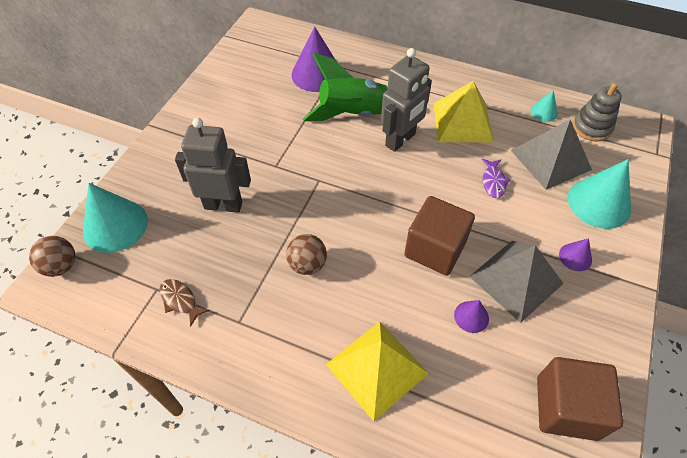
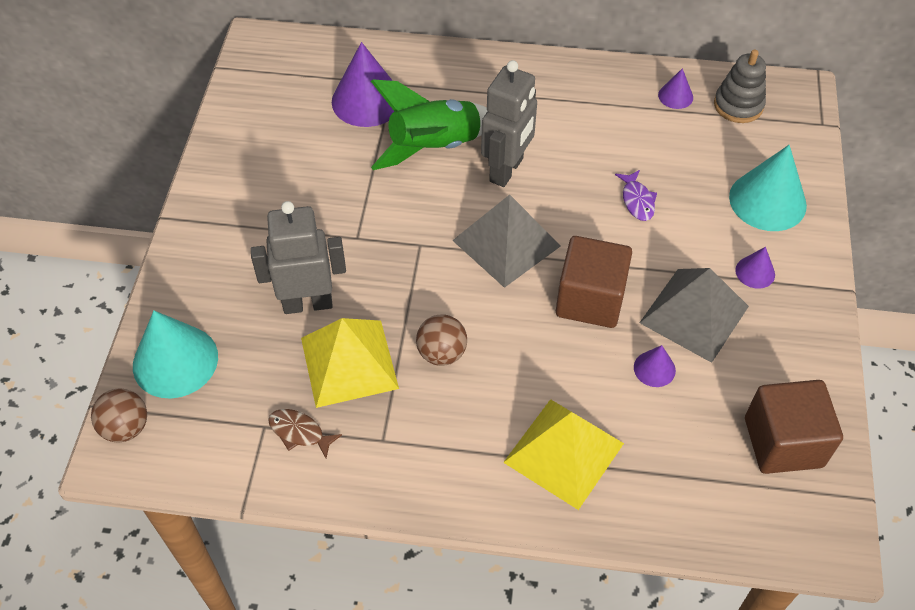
camera: 15 degrees left, 0 degrees up
yellow pyramid [433,81,494,142] -> yellow pyramid moved to [301,318,399,408]
grey pyramid [511,120,592,190] -> grey pyramid moved to [452,194,561,288]
turquoise cone [531,90,558,122] -> purple cone [658,68,693,109]

